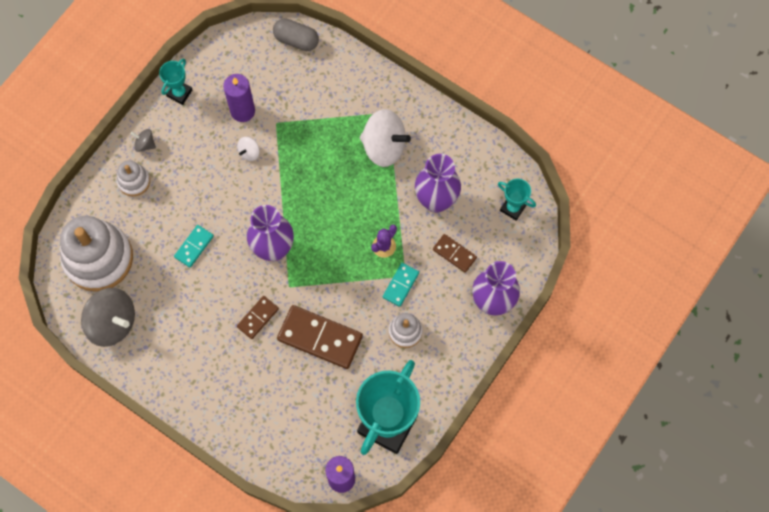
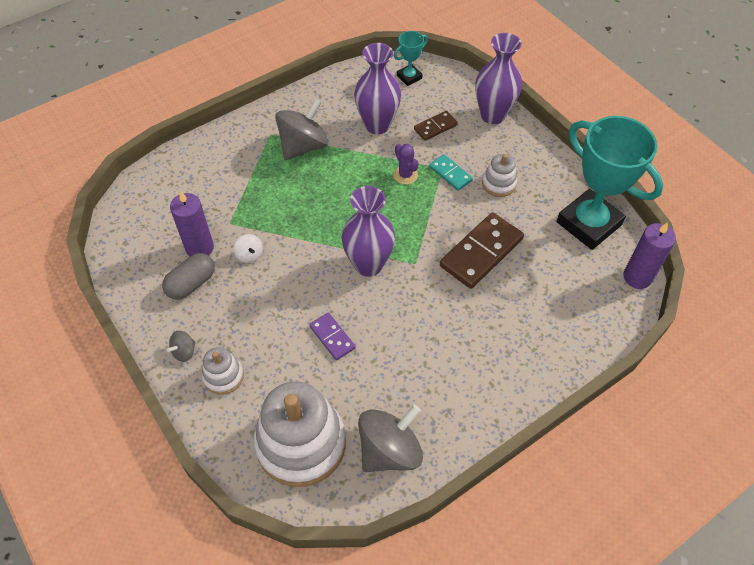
camera: 70 degrees left, 15 degrees down
turquoise trophy [159,59,192,105] -> none
turquoise domino [174,225,214,268] -> purple domino [309,313,356,360]
brown domino [237,296,279,339] -> none
grey capsule [273,18,319,51] -> grey capsule moved to [162,253,215,300]
white spinning top [360,109,411,167] -> grey spinning top [275,98,329,160]

